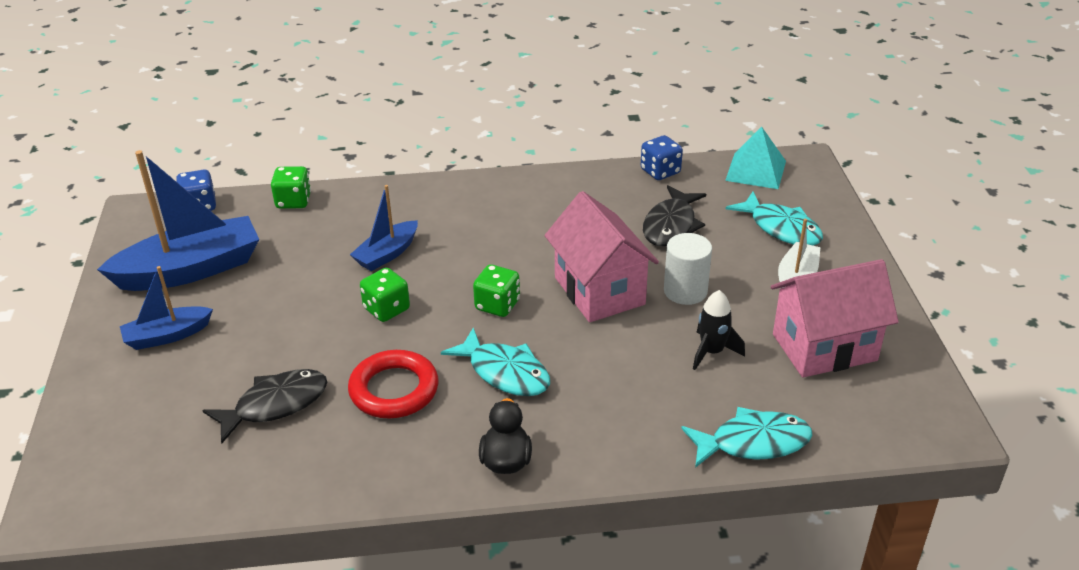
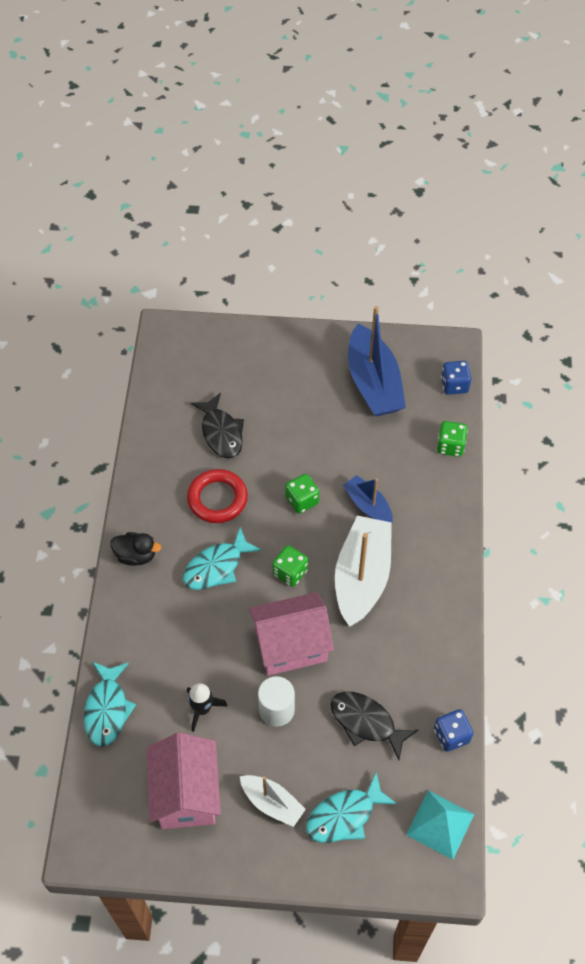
camera: 100 degrees right, 20 degrees up
blue boat [120,266,213,350] -> none
none -> white boat [335,516,392,627]

